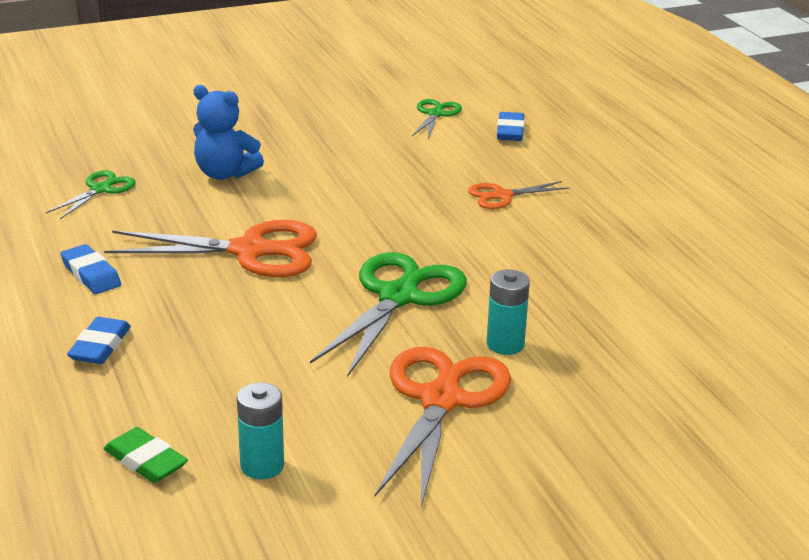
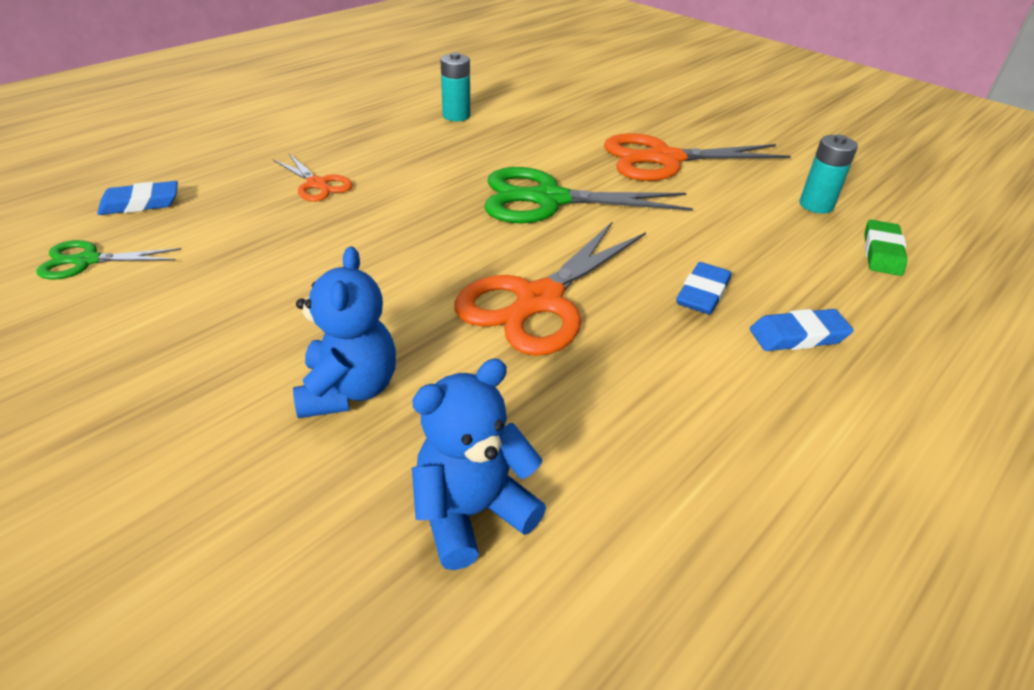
camera: 115 degrees left, 10 degrees up
green scissors [46,170,135,219] -> blue teddy bear [412,359,546,570]
blue eraser [60,244,121,294] -> blue eraser moved to [676,262,731,315]
orange scissors [104,220,317,277] -> orange scissors turned 120 degrees counterclockwise [454,221,646,356]
turquoise battery [487,269,530,355] -> turquoise battery moved to [441,52,470,121]

